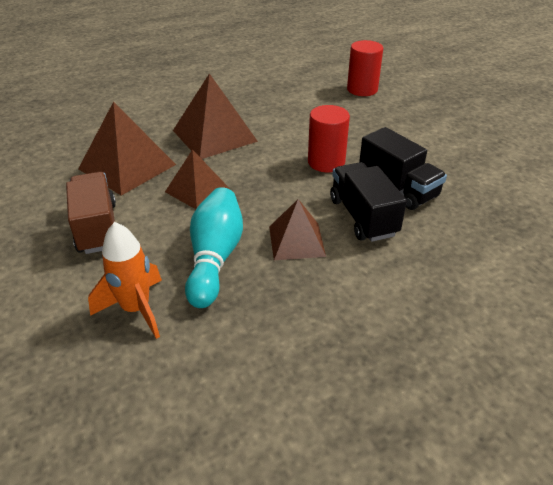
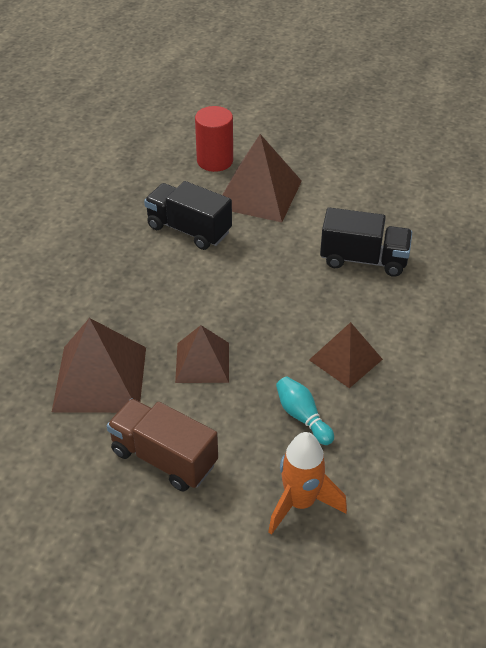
camera: 40 degrees left, 5 degrees up
brown pyramid [173,73,258,159] -> brown pyramid moved to [223,134,302,222]
turquoise bowling pin [185,187,243,308] -> turquoise bowling pin [276,377,334,445], size x0.57
red cylinder [308,105,350,172] -> none
black truck [330,162,407,242] -> black truck moved to [144,181,232,250]

